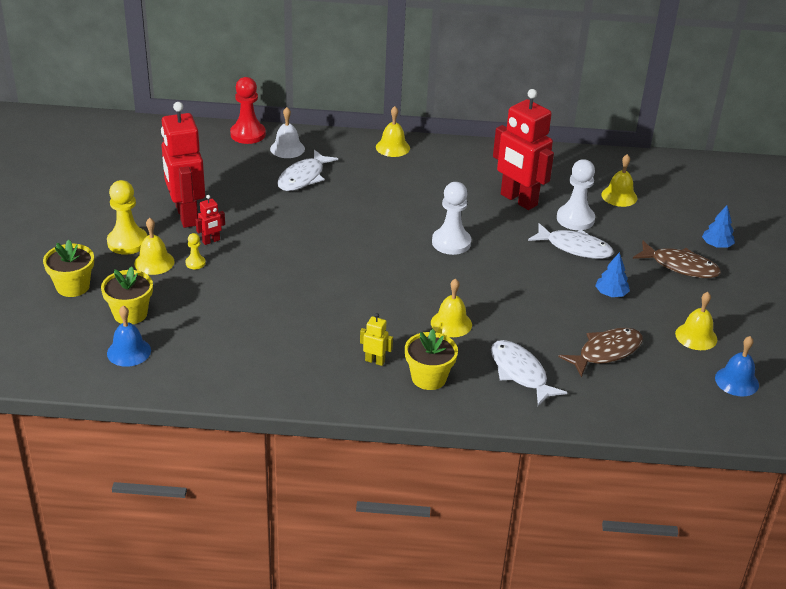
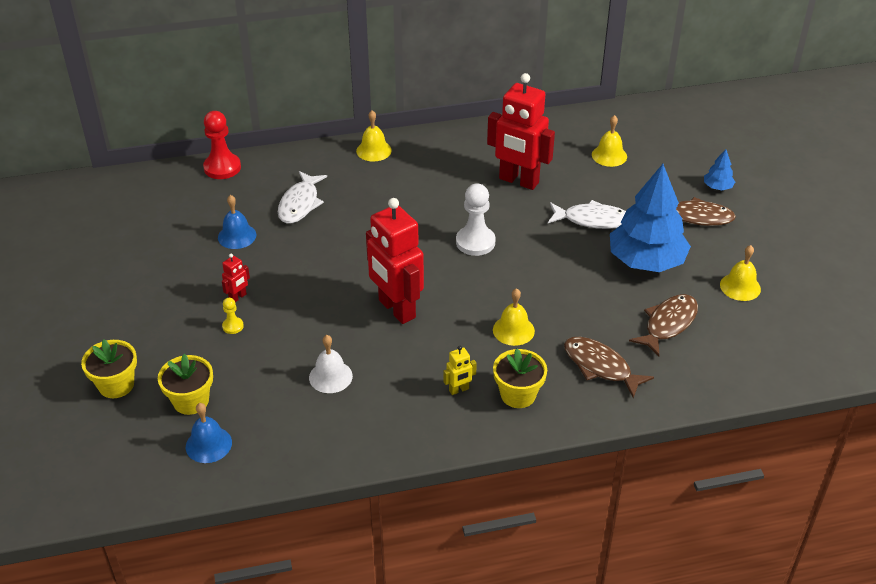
camera: 15 degrees left, 5 degrees up
yellow pawn [107,180,147,255] -> none
yellow bell [134,218,174,275] -> none
red robot [161,102,205,228] -> red robot moved to [366,198,424,324]
white bell [270,107,305,158] -> white bell moved to [309,335,353,393]
yellow robot [360,313,393,366] -> yellow robot turned 150 degrees clockwise [444,346,477,395]
white fish [491,340,567,406] -> brown fish [564,337,654,398]
white pawn [557,159,595,230] -> none
blue tree [595,252,630,297] -> blue tree [610,164,691,272], size x2.38
blue bell [715,336,759,397] -> blue bell moved to [218,195,257,249]

